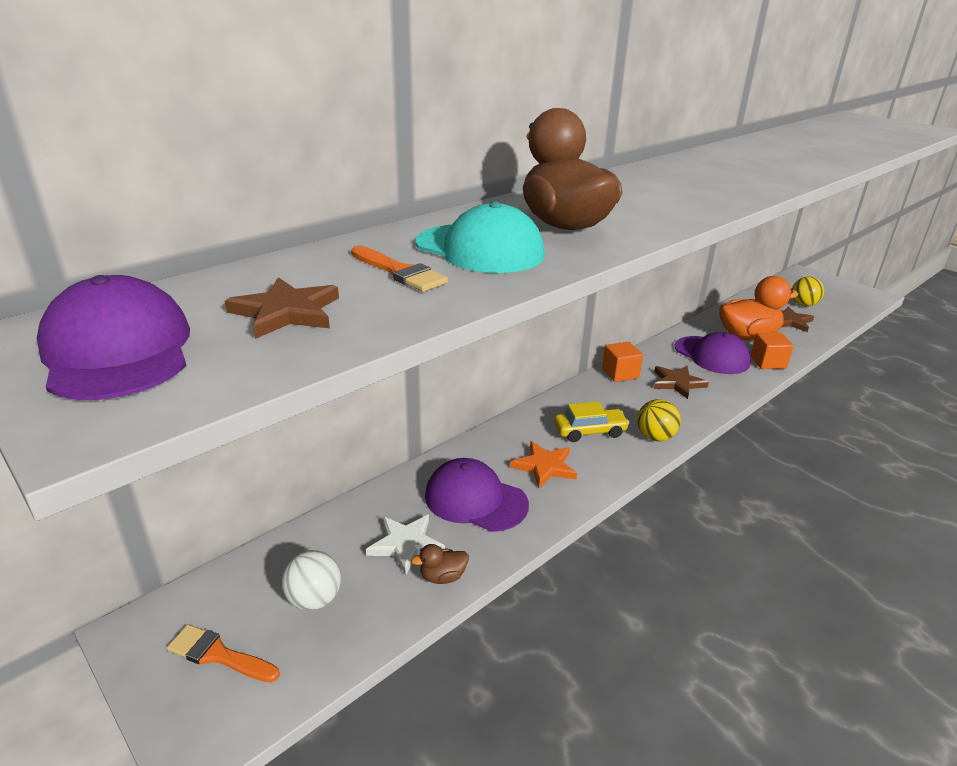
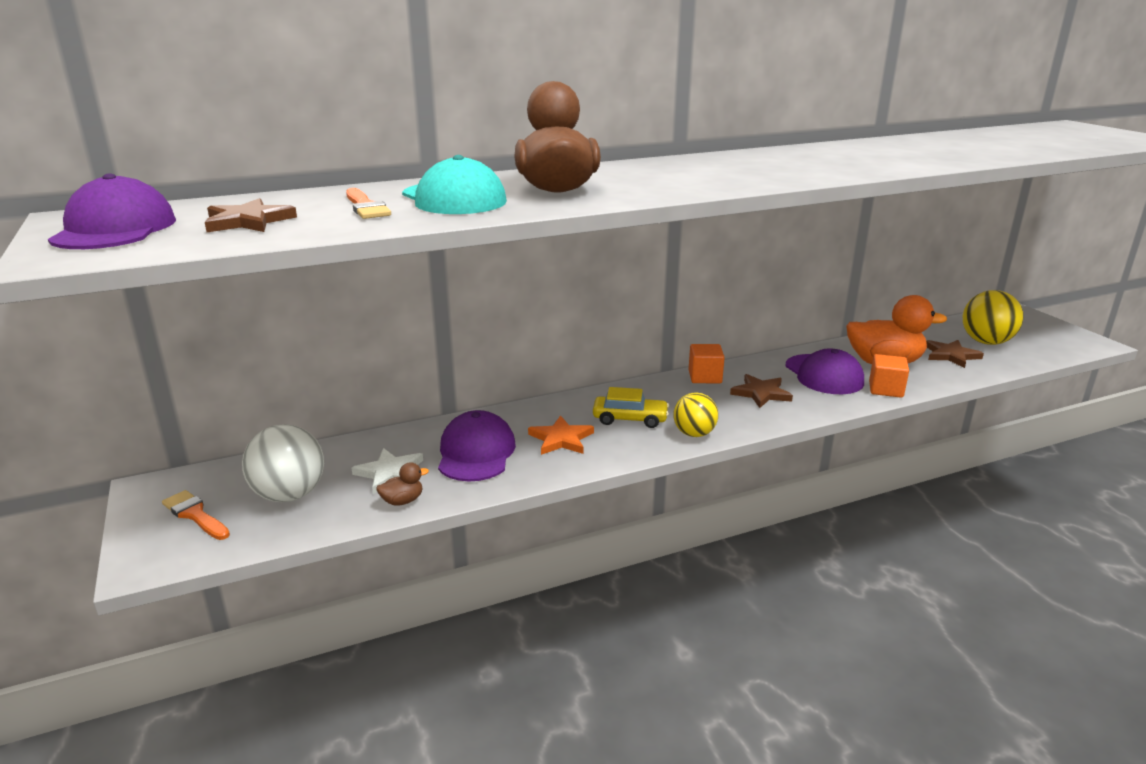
camera: 20 degrees right, 5 degrees down
white ball [281,550,341,610] -> white ball [242,424,324,502], size x1.52
brown duck [411,544,469,584] -> brown duck turned 150 degrees clockwise [376,462,429,506]
purple cap [425,458,529,532] -> purple cap turned 45 degrees clockwise [438,410,516,481]
yellow ball [792,276,825,307] -> yellow ball [963,290,1024,345], size x1.52

